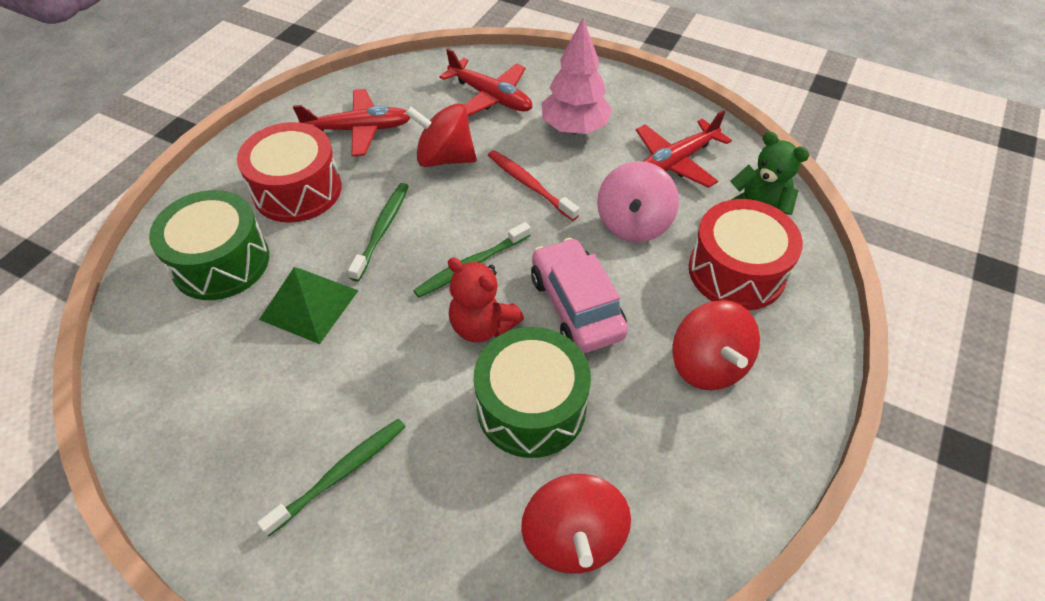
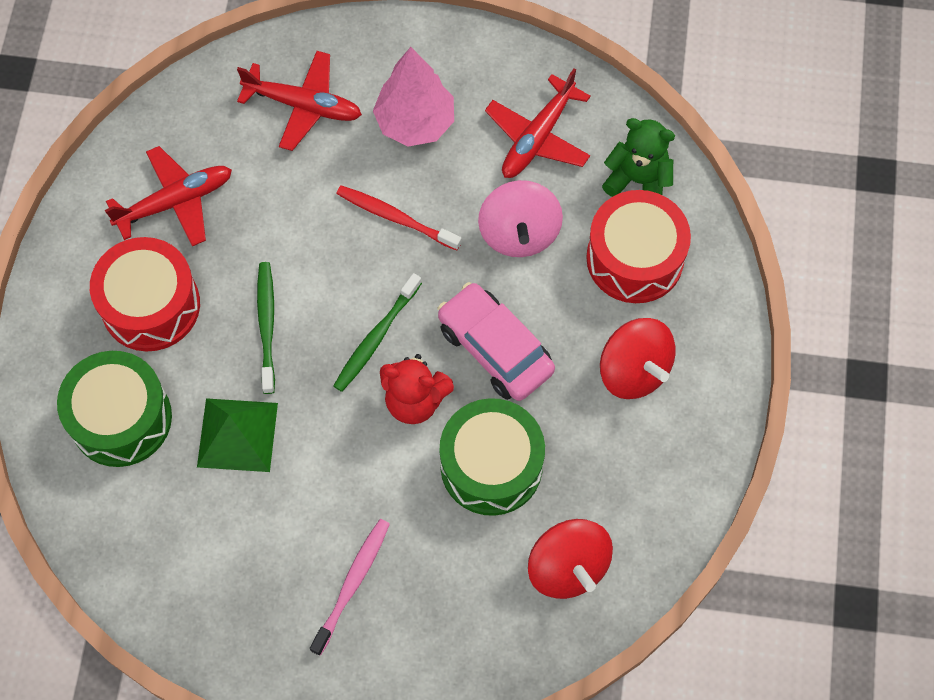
camera: 20 degrees left, 15 degrees up
green toothbrush [257,419,406,536] -> pink toothbrush [310,519,390,656]
red spinning top [405,103,477,167] -> none

